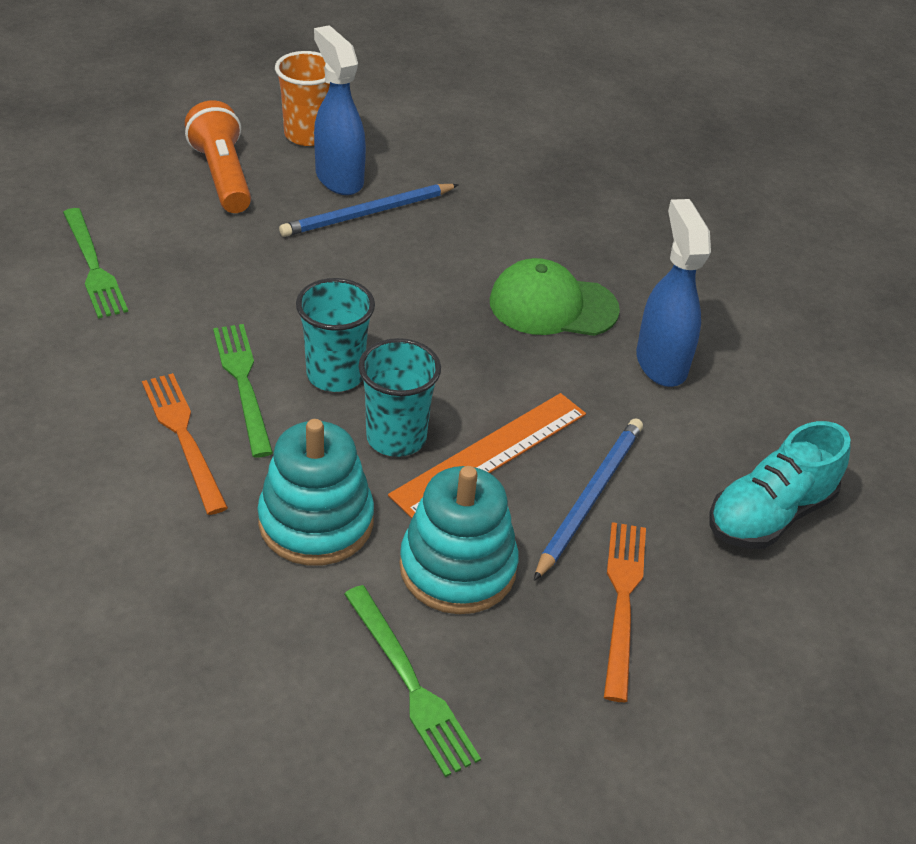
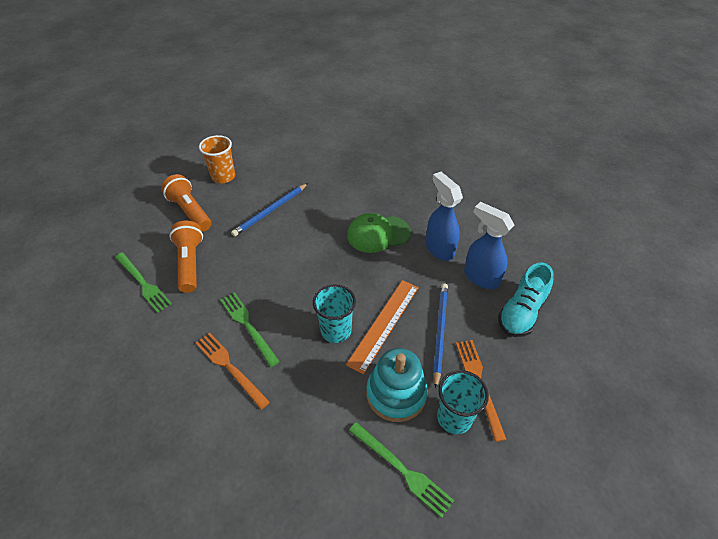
camera: 15 degrees left, 5 degrees up
turquoise stacking toy [257,419,374,566] -> none
turquoise cup [296,278,375,392] -> turquoise cup moved to [437,370,489,434]
blue spray bottle [314,25,366,195] -> blue spray bottle moved to [464,202,514,289]
none -> orange flashlight [169,221,203,293]

